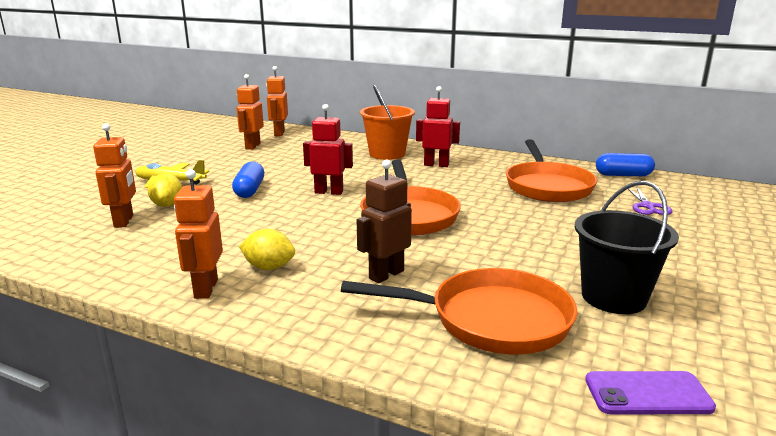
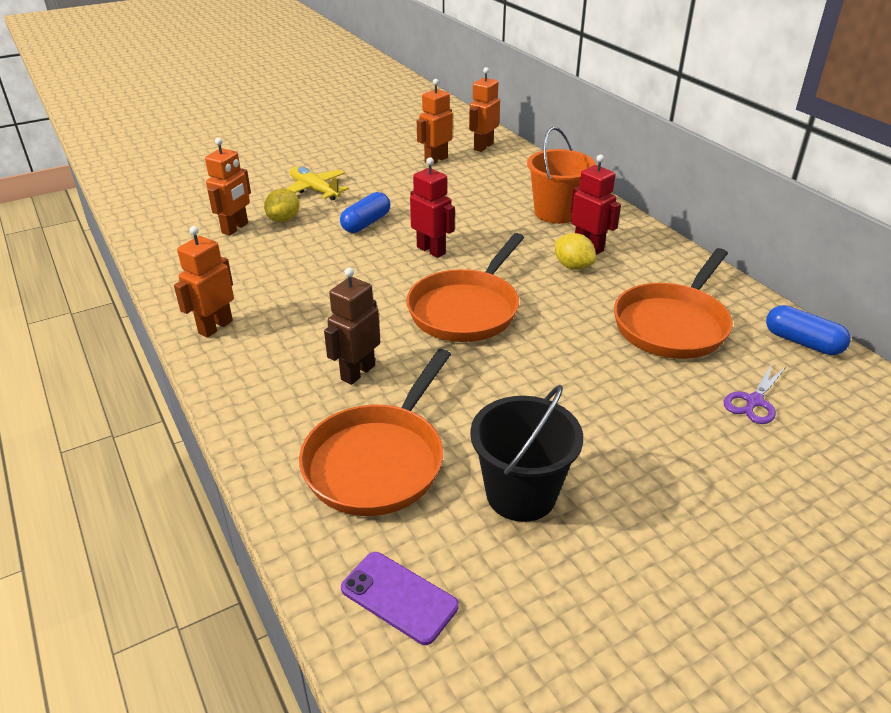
camera: 35 degrees right, 15 degrees up
yellow lemon [239,229,295,270] -> yellow lemon moved to [555,233,596,270]
orange pan [341,268,578,354] -> orange pan turned 75 degrees clockwise [299,349,451,516]
brown robot [357,160,412,283] -> brown robot turned 45 degrees counterclockwise [324,268,380,385]

